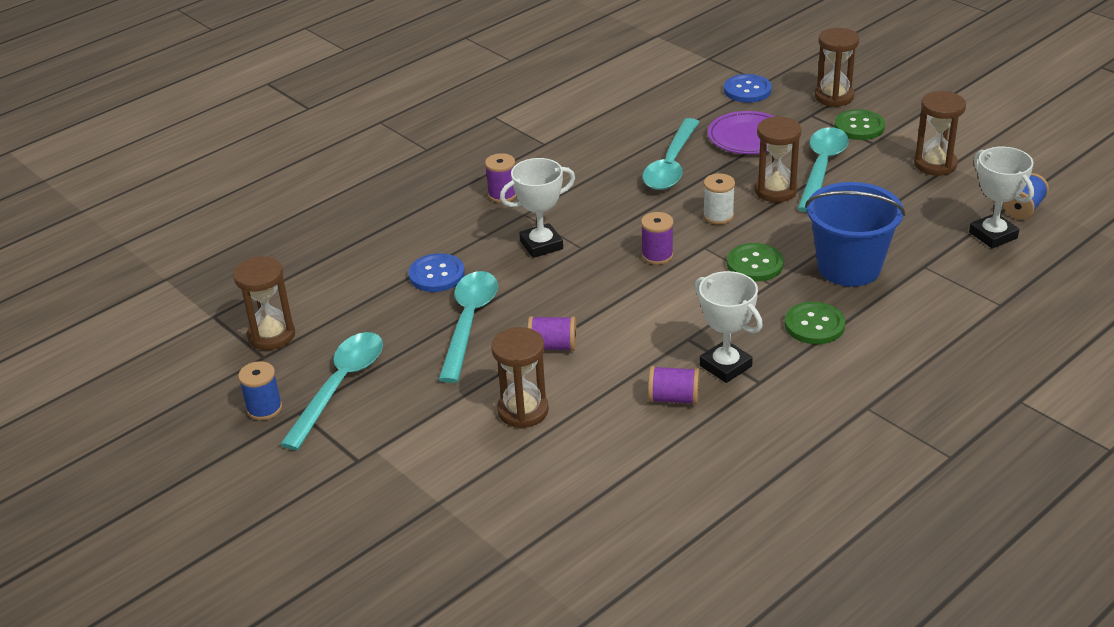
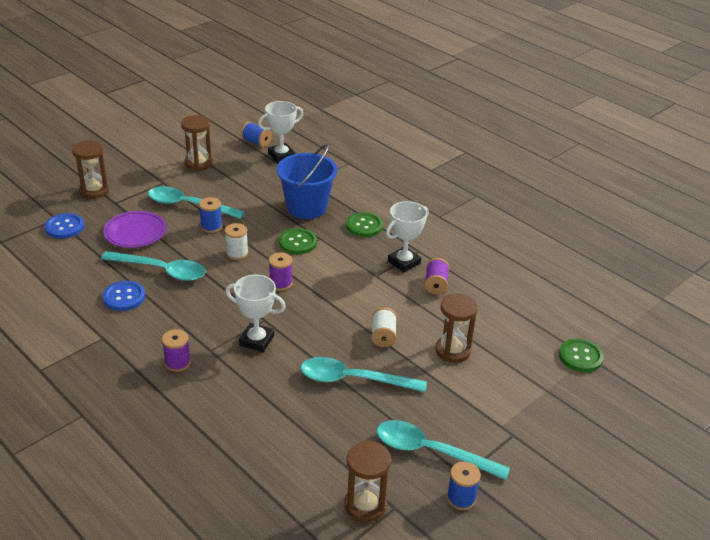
camera: 95 degrees left, 0 degrees up
blue button [409,253,465,292] -> blue button moved to [103,281,145,311]
white trophy [500,158,575,258] -> white trophy turned 45 degrees counterclockwise [225,275,286,352]
purple spool [528,316,576,351] -> white spool [371,307,397,347]
brown hourglass [754,116,802,202] -> blue spool [199,197,222,233]
green button [834,109,885,140] -> green button moved to [559,339,604,372]

